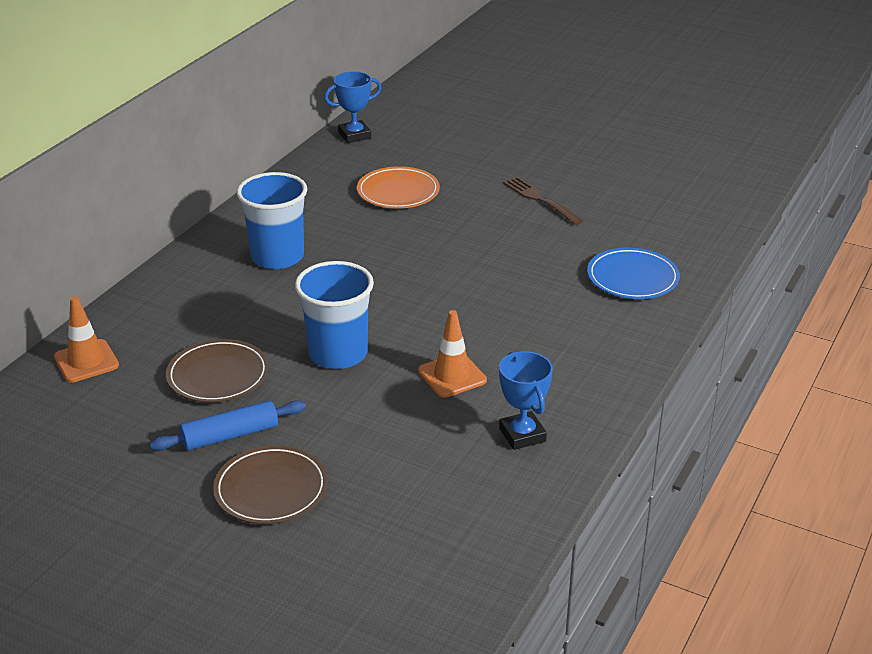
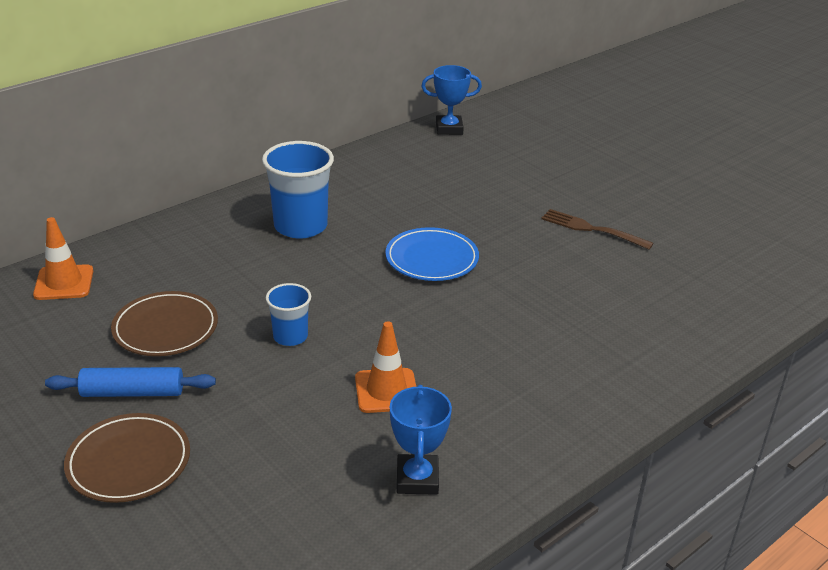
camera: 20 degrees right, 0 degrees up
blue cup [295,261,374,369] -> blue cup [266,283,311,346], size x0.56
orange plate [357,166,440,209] -> none
brown fork [503,177,583,225] -> brown fork turned 45 degrees counterclockwise [541,209,654,250]
blue plate [587,248,680,299] -> blue plate moved to [385,227,479,281]

